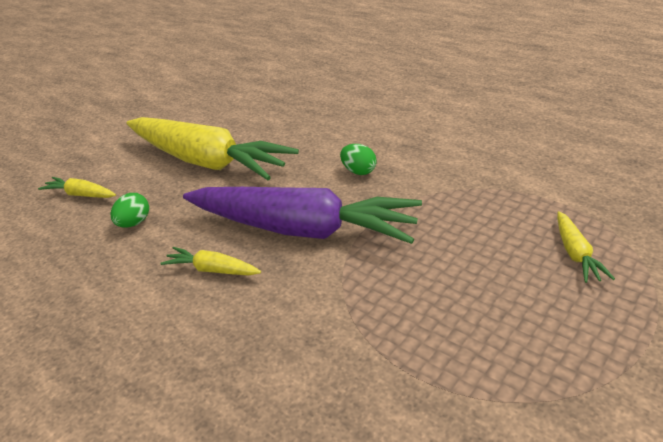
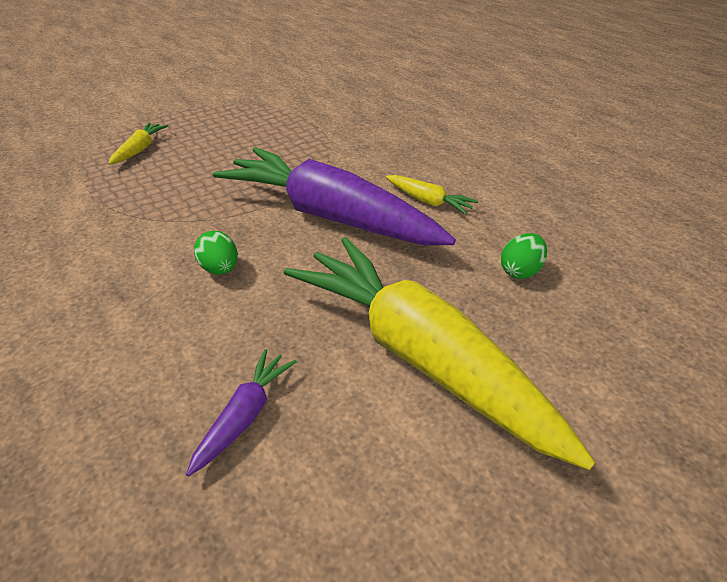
camera: 165 degrees left, 5 degrees up
yellow carrot [38,177,116,198] -> none
none -> purple carrot [186,349,297,476]

